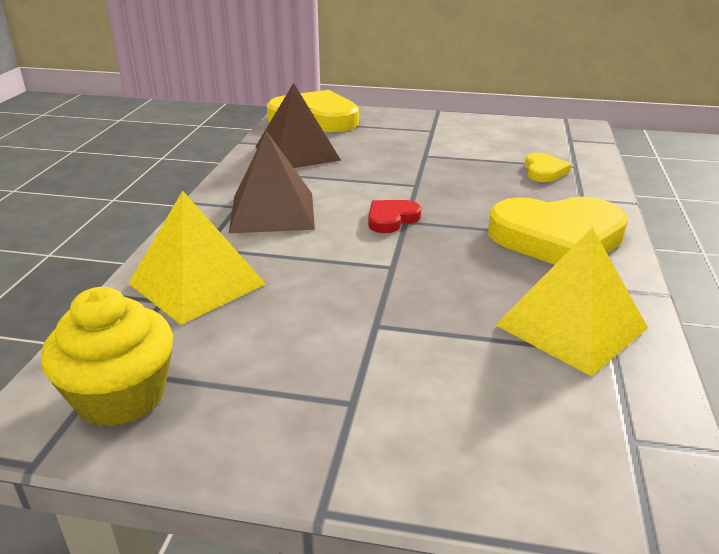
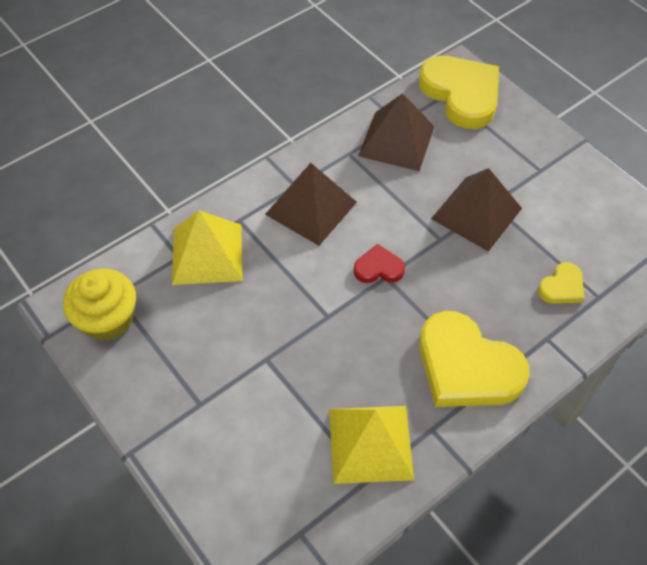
camera: 40 degrees right, 25 degrees up
none -> brown pyramid [431,168,522,252]

